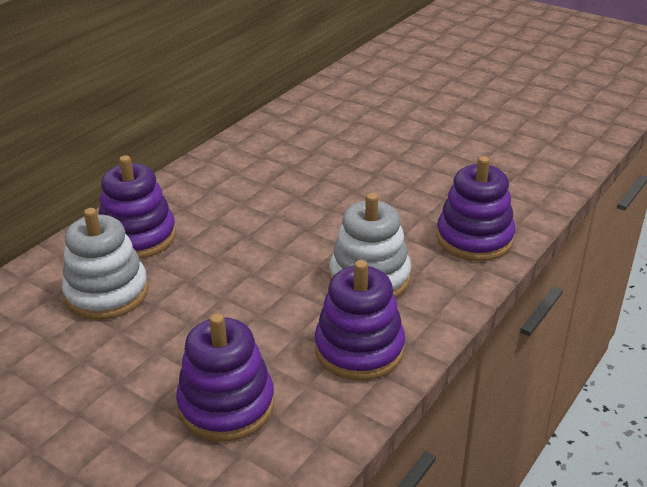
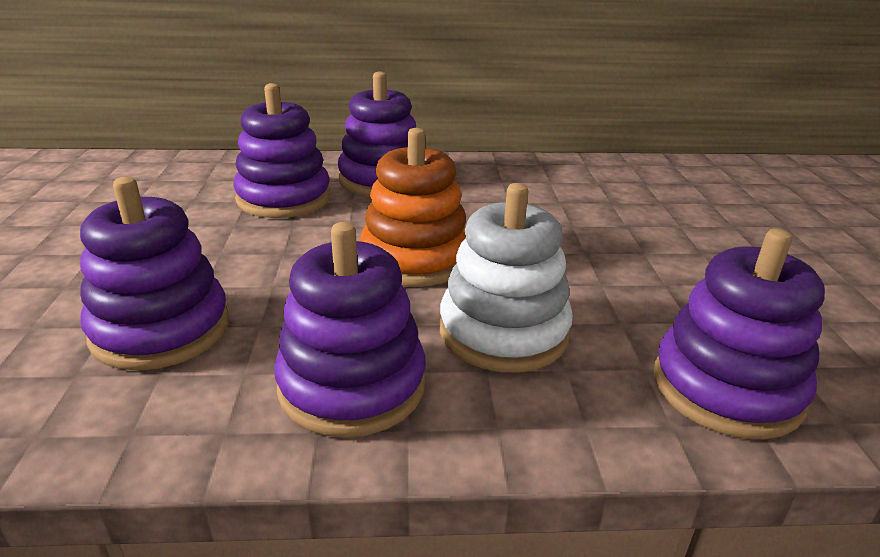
camera: 50 degrees right, 5 degrees down
white stacking toy [62,208,149,320] -> purple stacking toy [233,83,330,218]
none -> orange stacking toy [360,128,466,287]

